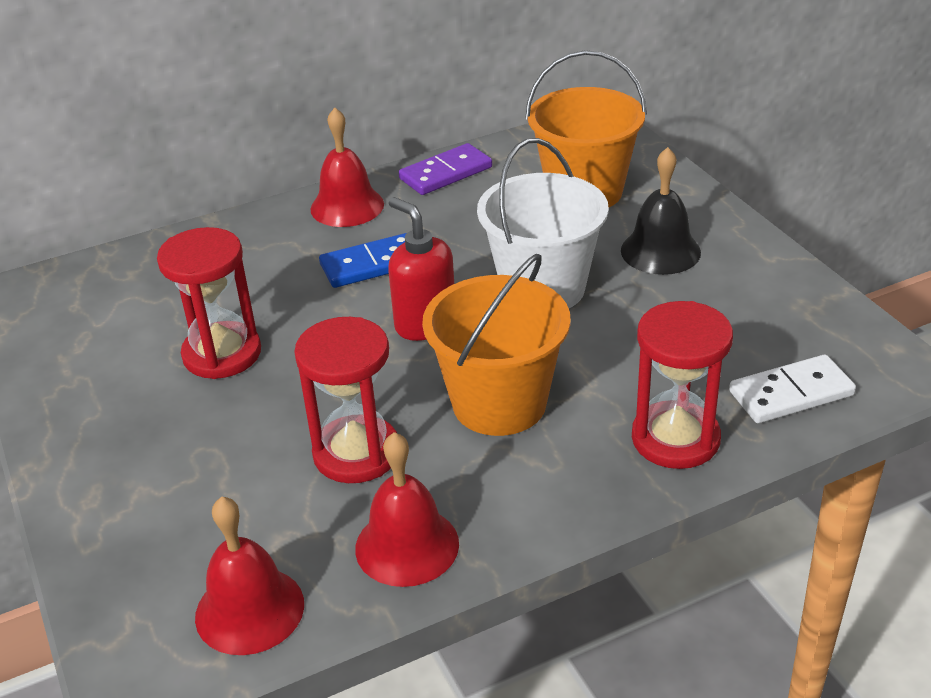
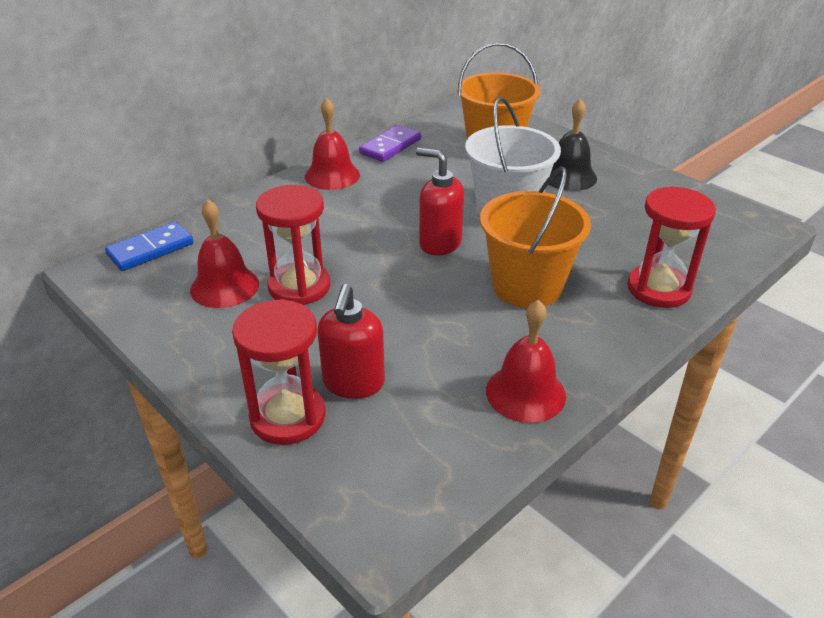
camera: 20 degrees left, 0 degrees up
red bell [195,497,304,655] -> red bell moved to [190,199,259,308]
red hourglass [294,317,397,483] -> red hourglass moved to [232,299,325,445]
blue domino [319,233,407,288] -> blue domino moved to [105,222,194,271]
white domino [729,354,856,423] -> none
none -> red soap dispenser [317,284,385,399]

